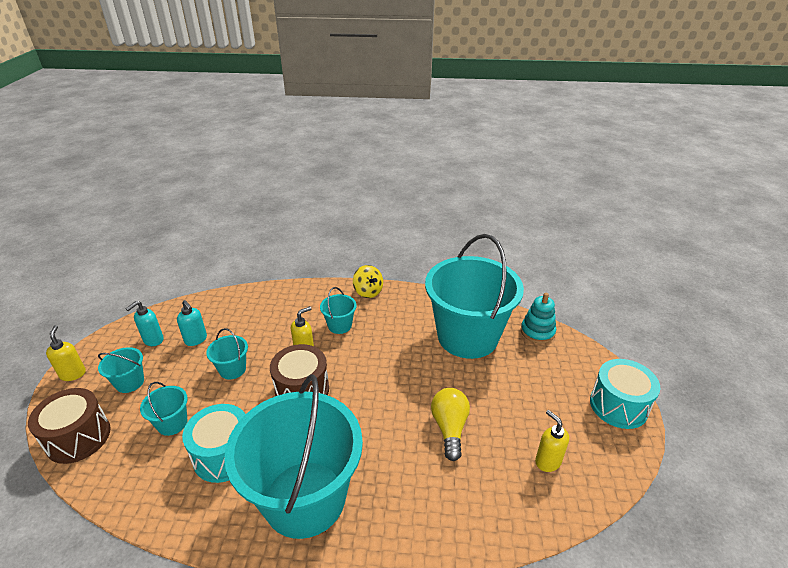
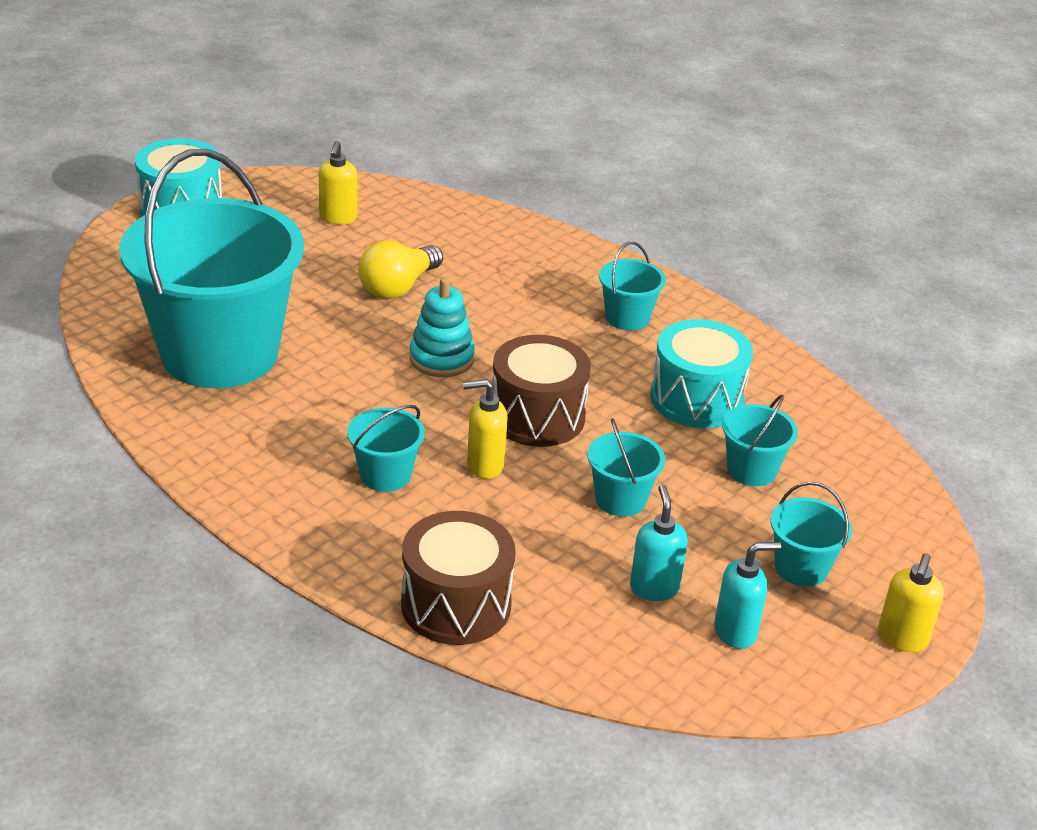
camera: 145 degrees left, 0 degrees up
brown drum [28,388,111,464] -> brown drum moved to [401,511,516,645]
turquoise bucket [224,374,363,539] -> turquoise bucket [599,242,666,331], size x0.40
yellow spinning top [353,265,383,298] -> none
turquoise stacking toy [521,293,556,344] -> turquoise stacking toy moved to [409,278,475,377]

